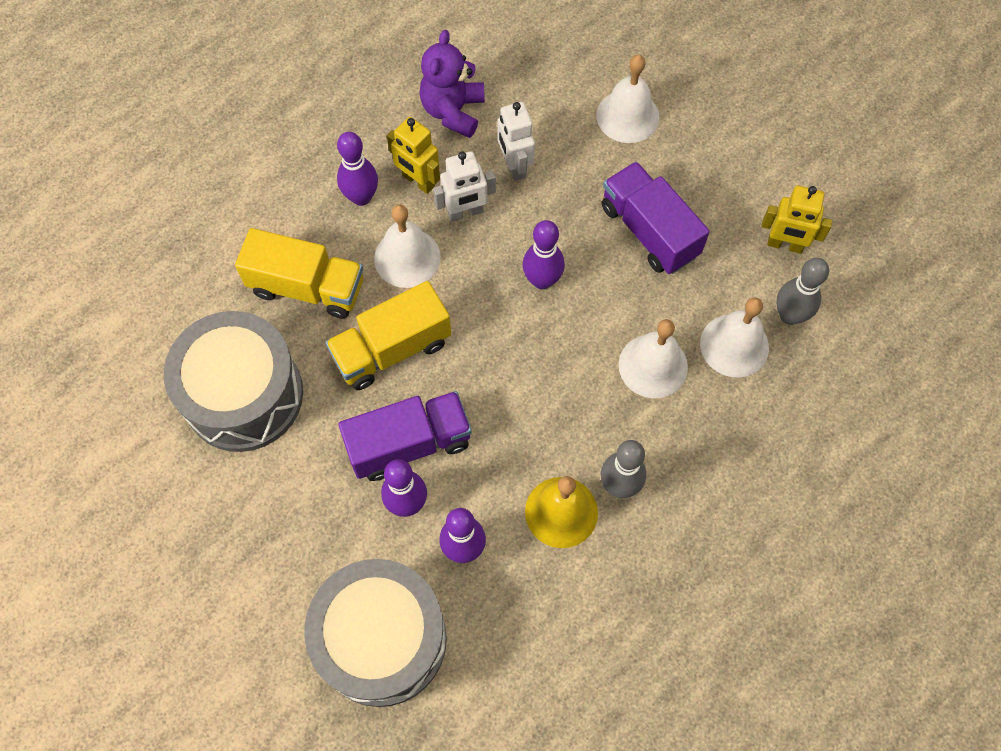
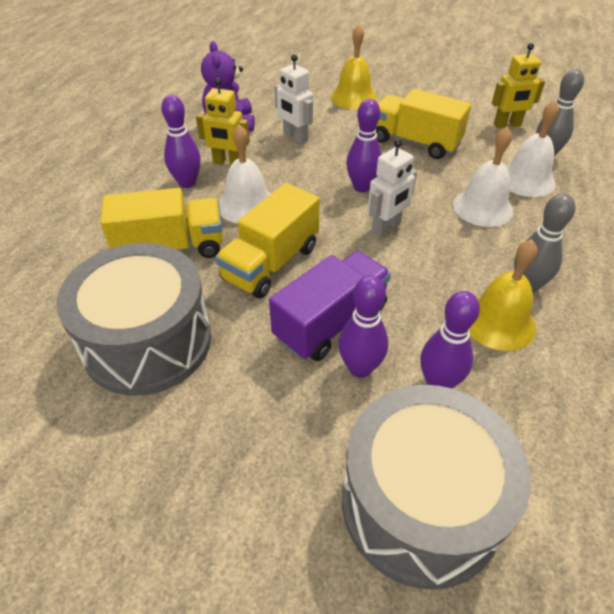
camera: 25 degrees left, 20 degrees down
white robot [433,151,496,222] -> white robot moved to [368,139,417,237]
white bell [596,55,659,143] -> yellow bell [331,24,377,109]
purple truck [602,162,710,274] -> yellow truck [376,89,471,159]

